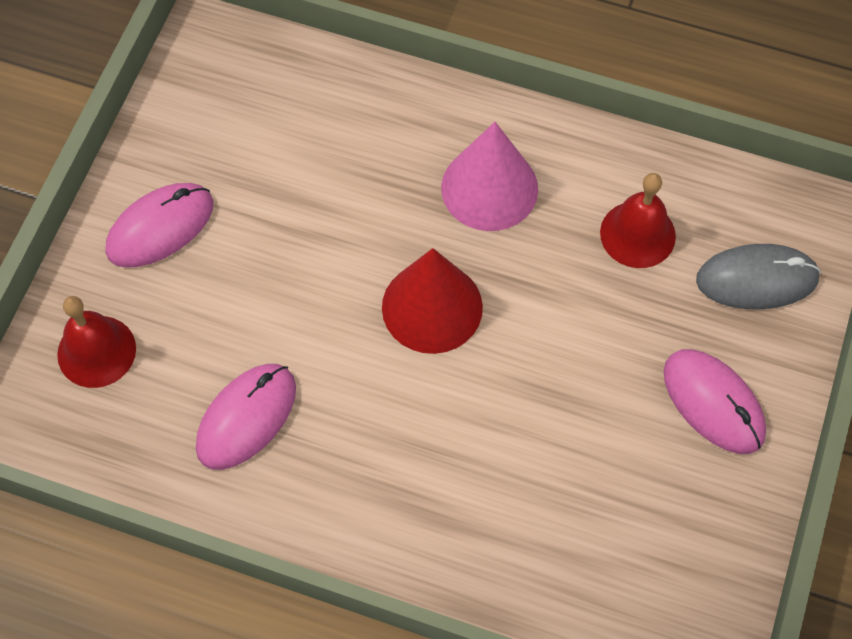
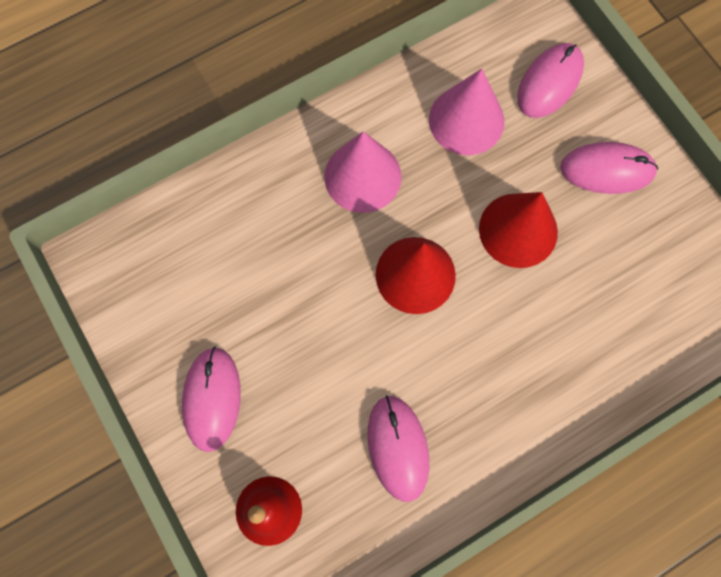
camera: 50 degrees left, 10 degrees up
red bell [600,173,676,268] -> pink cone [429,69,504,155]
grey mouse [696,244,821,309] -> pink mouse [517,43,584,118]
none -> red cone [479,192,558,268]

